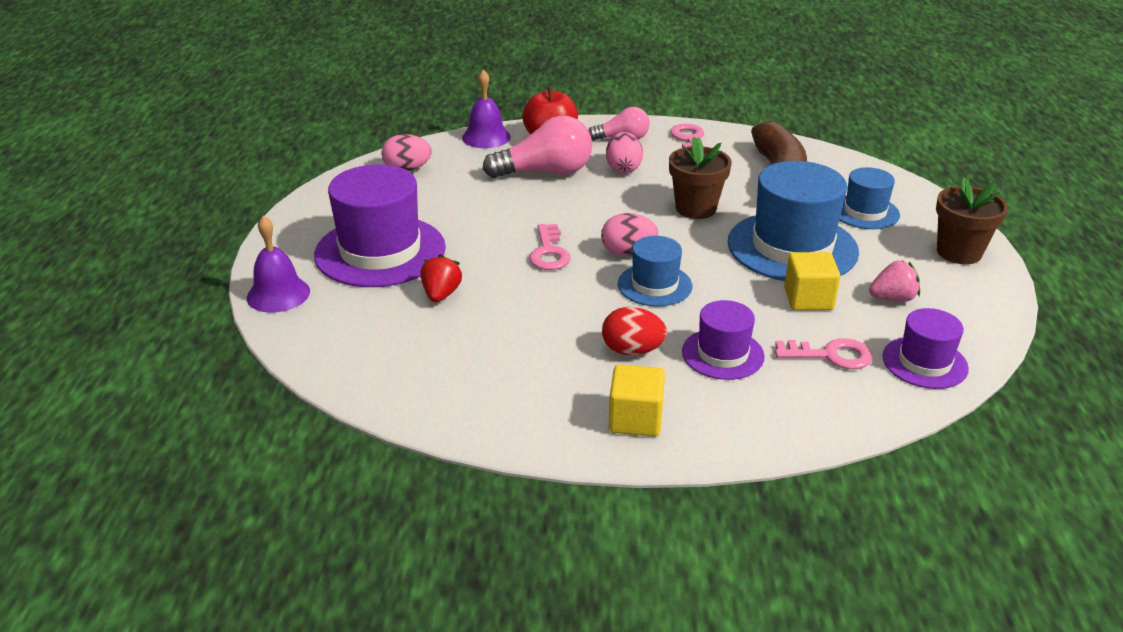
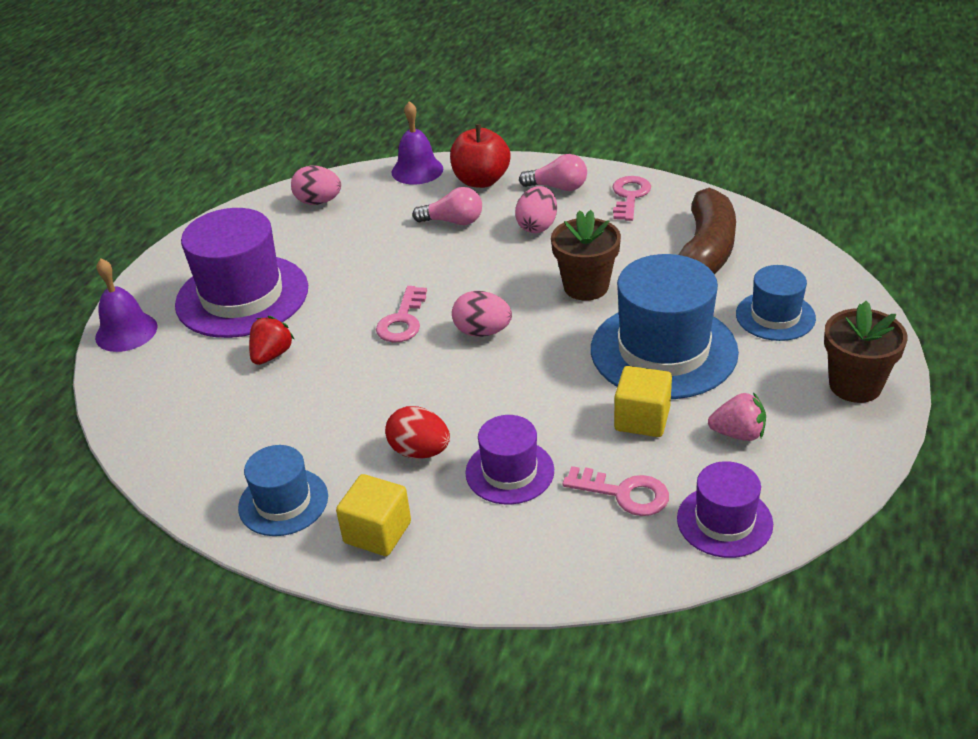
camera: 20 degrees right, 5 degrees up
pink light bulb [483,116,592,178] -> pink light bulb [412,187,482,225], size x0.60
blue hat [618,236,693,307] -> blue hat moved to [238,445,328,536]

